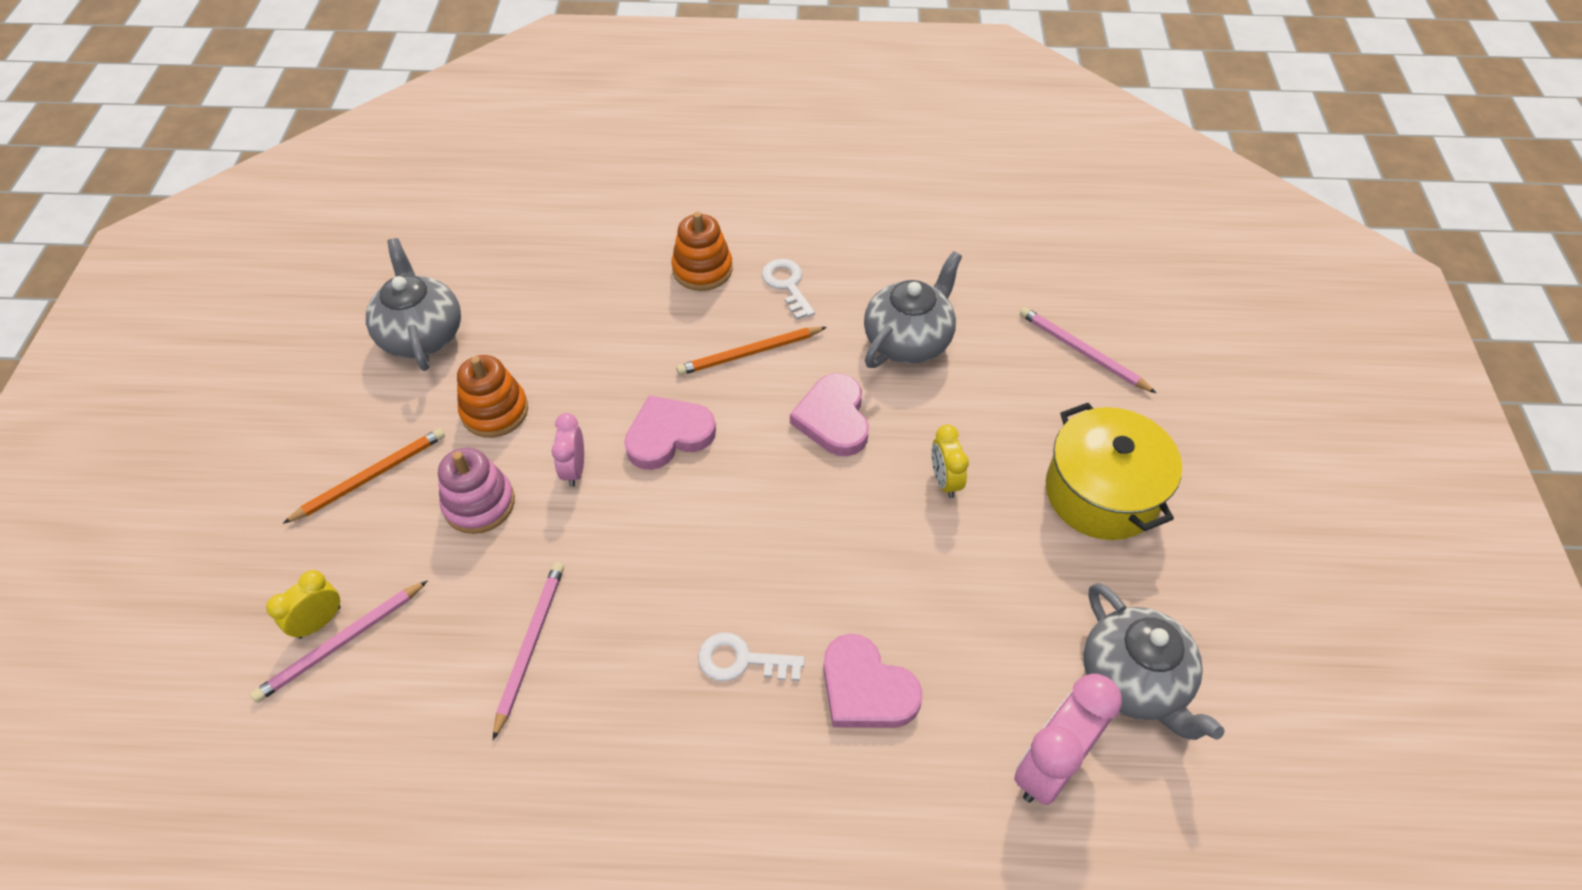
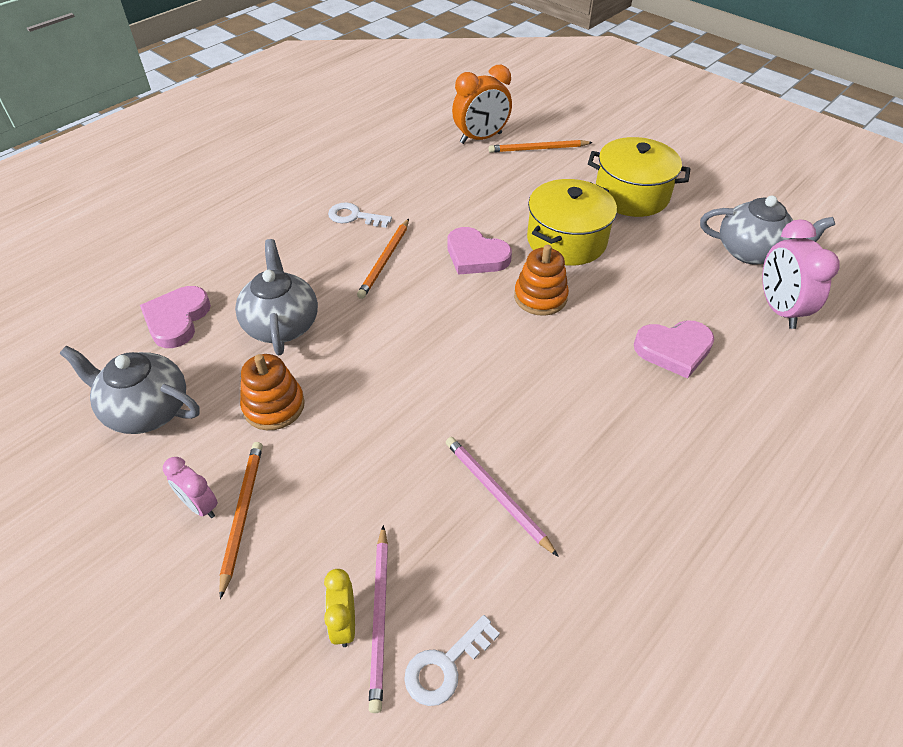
camera: 50 degrees left, 5 degrees down
pink stacking toy [438,447,515,534] -> none
pink clock [552,413,584,487] -> pink clock moved to [163,457,218,518]
pink heart [624,395,716,470] -> pink heart moved to [140,286,211,348]
orange stacking toy [671,212,733,291] -> orange stacking toy moved to [514,245,569,316]
white key [698,632,805,681] -> white key moved to [404,615,500,706]
grey teapot [864,251,962,368] -> grey teapot moved to [235,239,318,356]
yellow clock [932,425,969,498] -> yellow pot [527,179,617,266]
pink pencil [1020,307,1156,393] -> orange pencil [489,140,593,153]
none -> orange clock [452,65,512,144]

